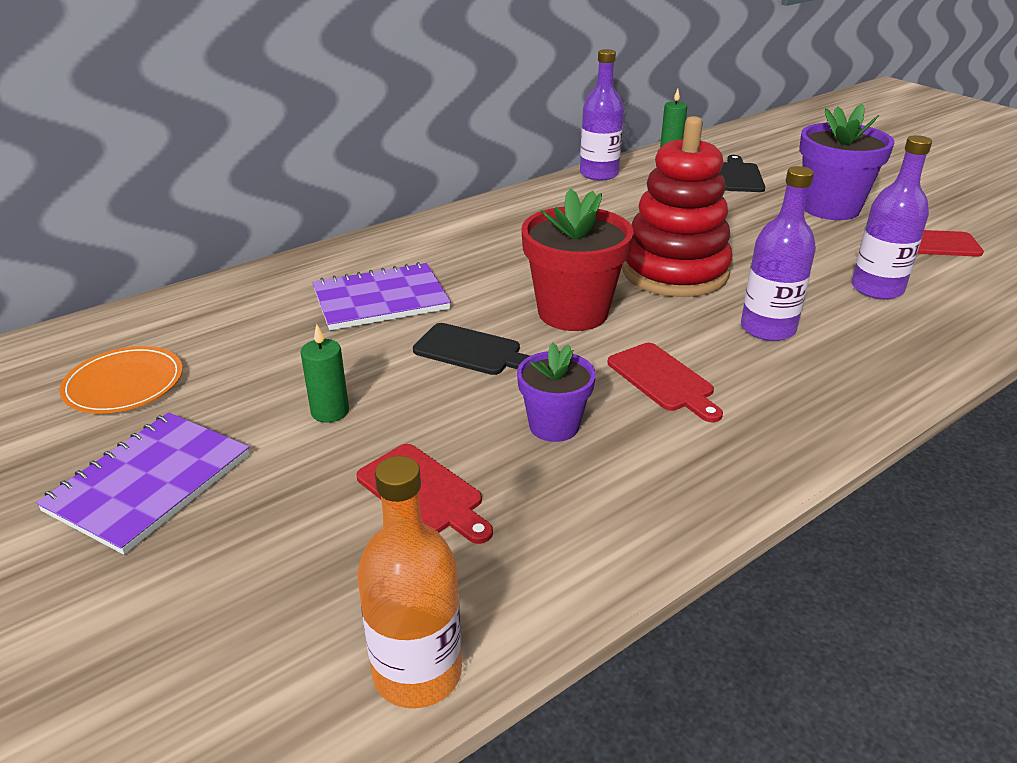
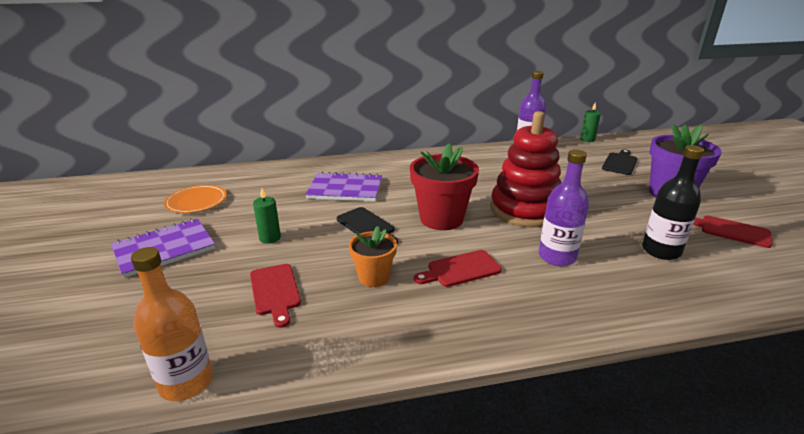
camera: 25 degrees right, 5 degrees down
purple flower pot [517,343,596,442] -> orange flower pot [349,226,397,287]
red cutting board [607,343,723,422] -> red cutting board turned 75 degrees clockwise [414,250,502,287]
purple bottle [852,135,932,300] -> black bottle [642,145,704,260]

